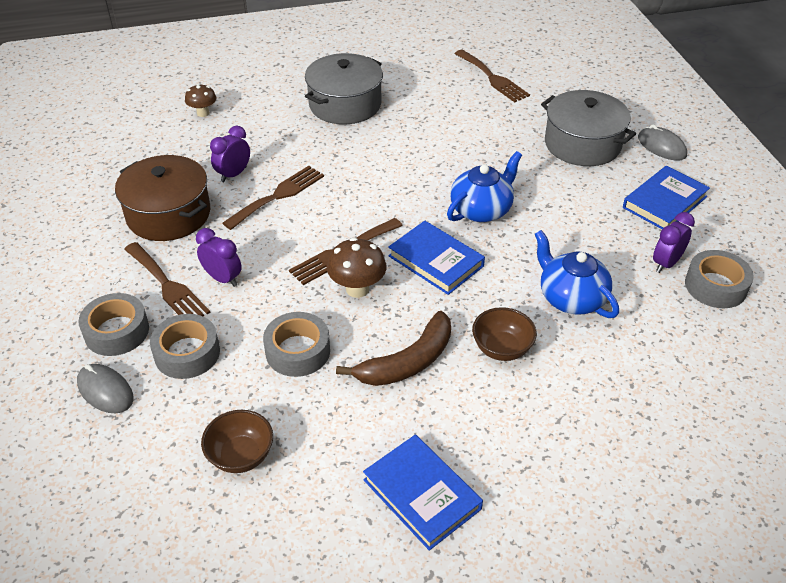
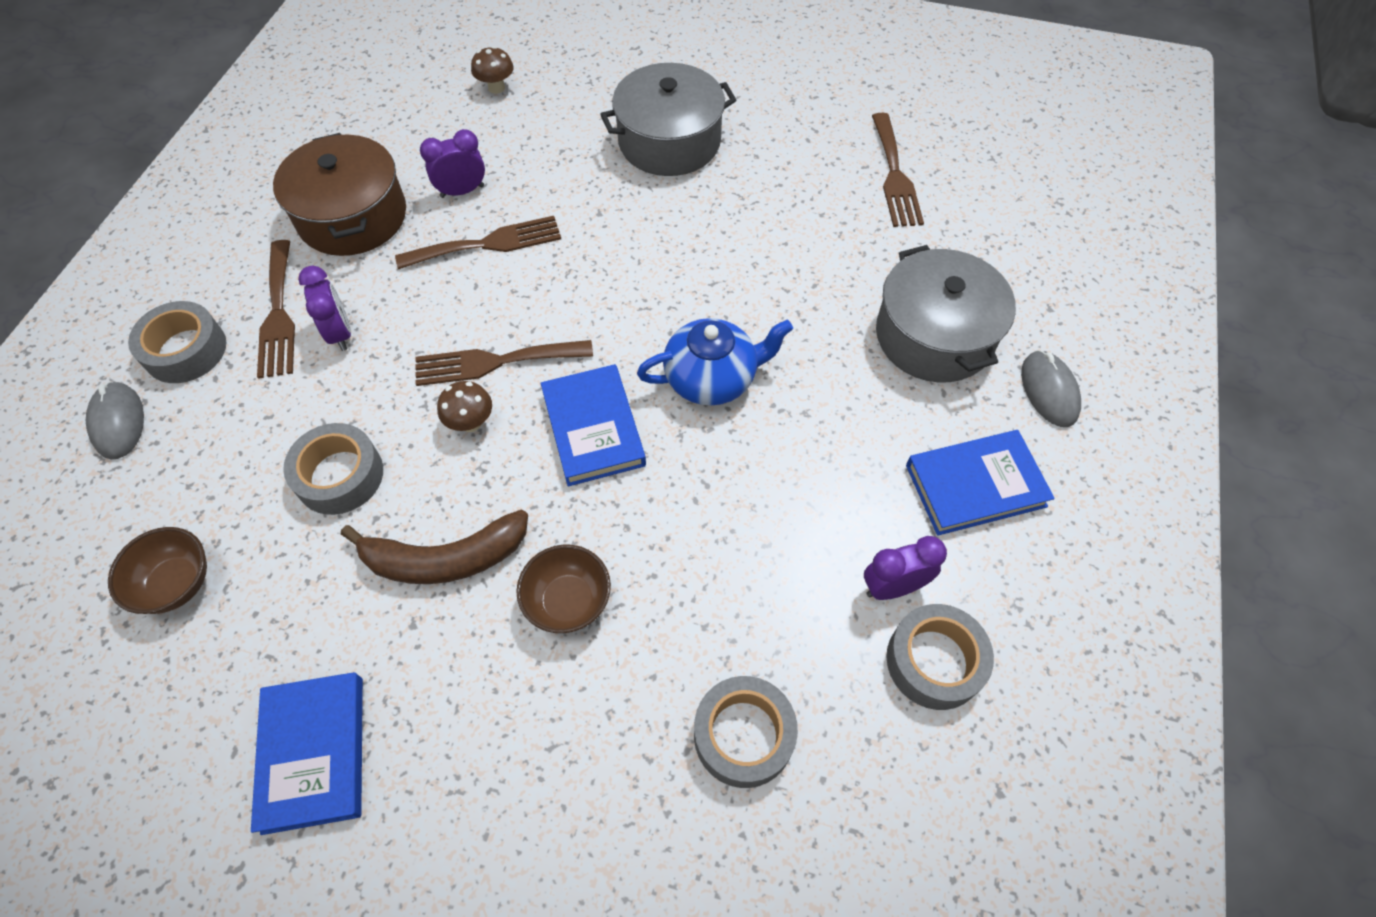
camera: 30 degrees right, 15 degrees up
grey tape [150,314,220,379] -> grey tape moved to [694,676,798,788]
brown mushroom [327,238,386,298] -> brown mushroom [437,381,492,432], size x0.66
blue teapot [535,230,619,318] -> none

